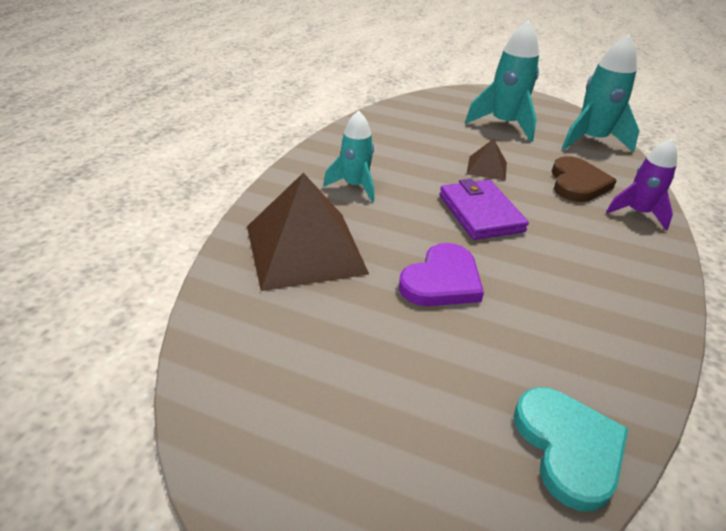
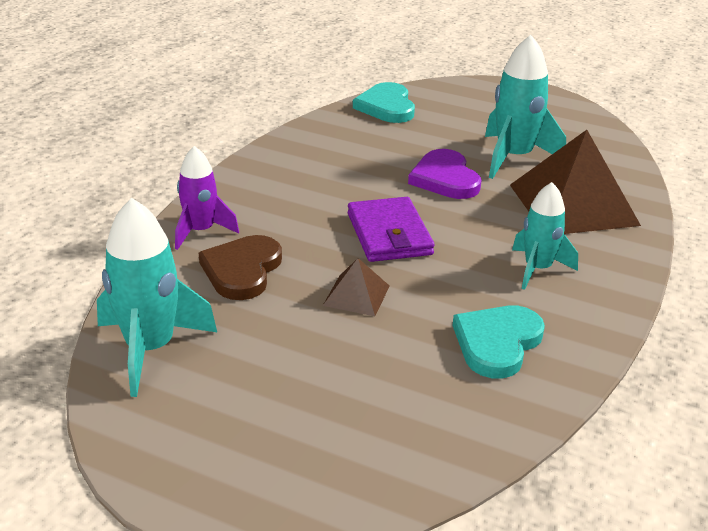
camera: 175 degrees left, 5 degrees down
purple heart [399,243,484,306] -> purple heart turned 60 degrees counterclockwise [408,149,481,199]
turquoise rocket [465,20,539,142] -> turquoise rocket moved to [485,35,566,179]
none -> turquoise heart [452,306,545,379]

